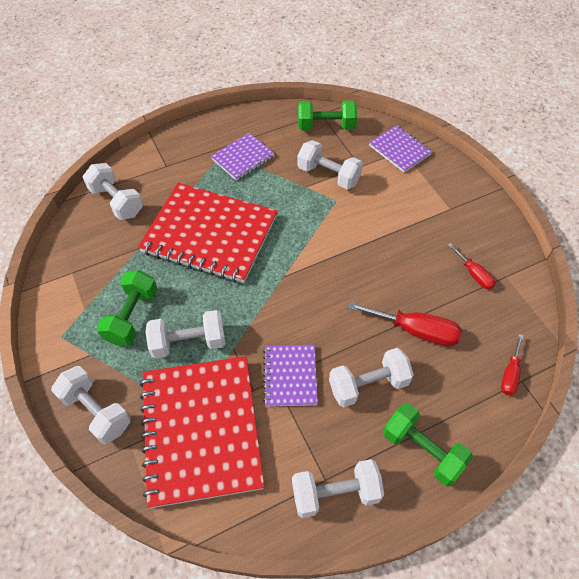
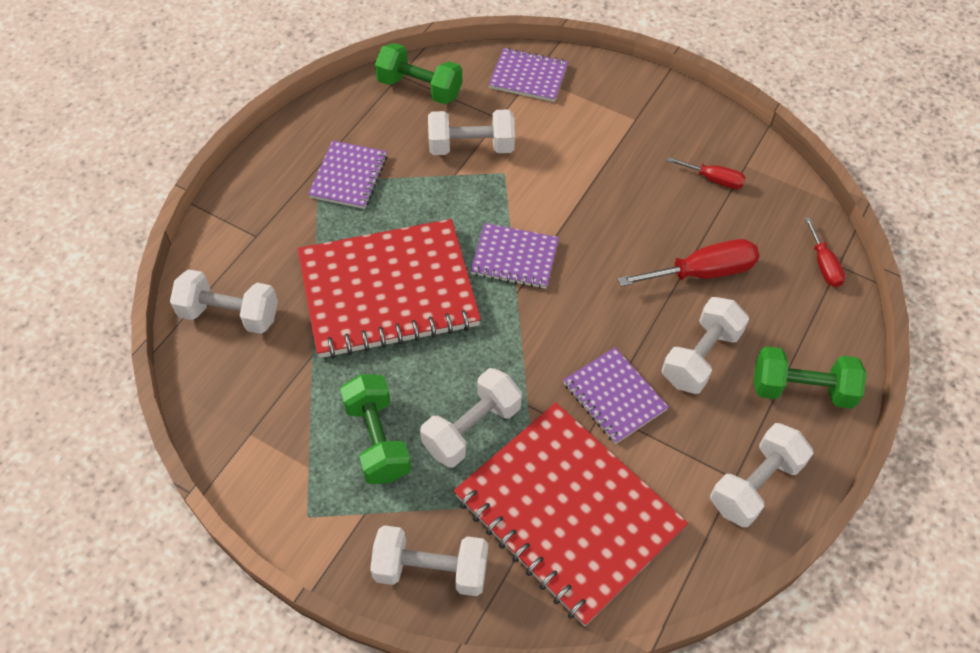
camera: 35 degrees left, 0 degrees up
green dumbbell [298,100,357,131] -> green dumbbell turned 60 degrees clockwise [375,43,462,104]
none -> purple notebook [470,223,559,289]

